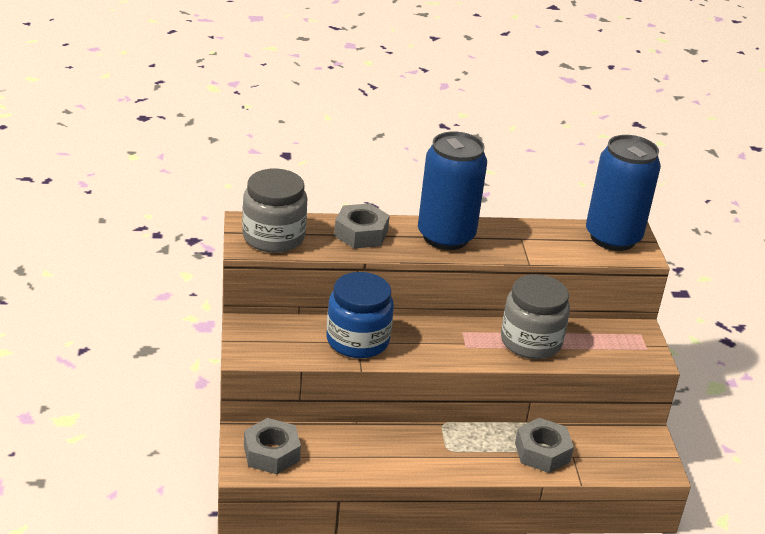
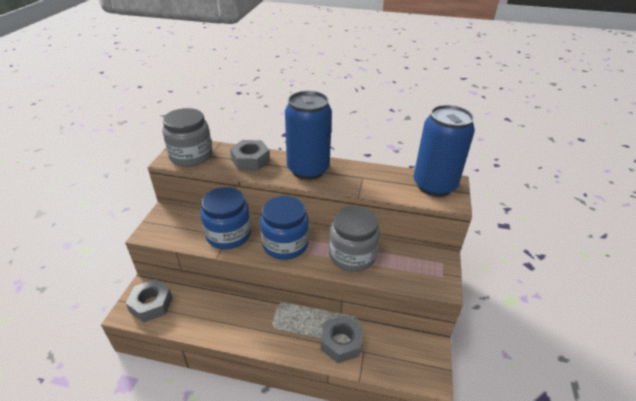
camera: 20 degrees right, 5 degrees up
none -> blue jar [260,196,309,260]

